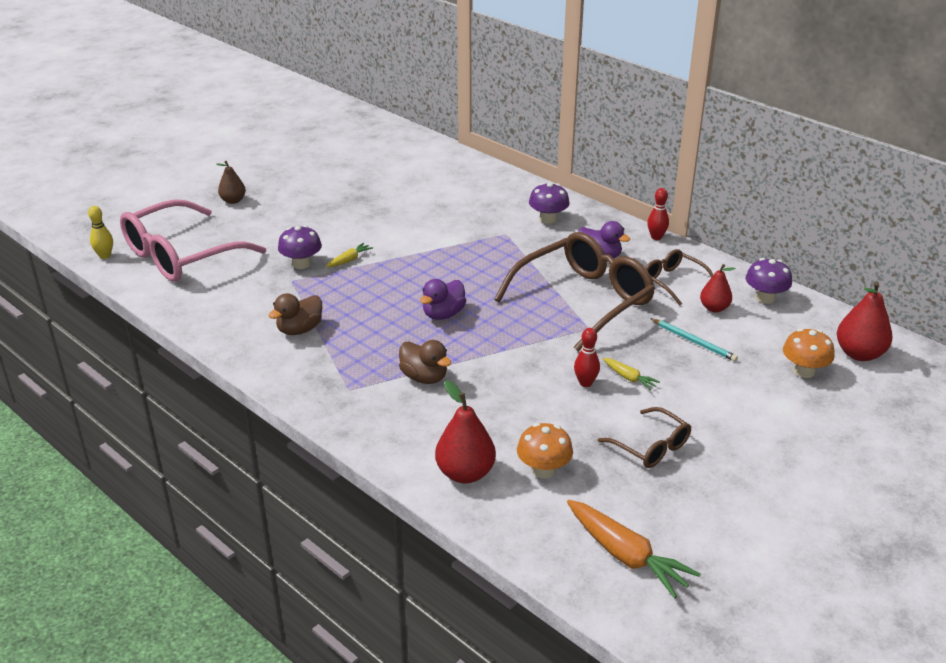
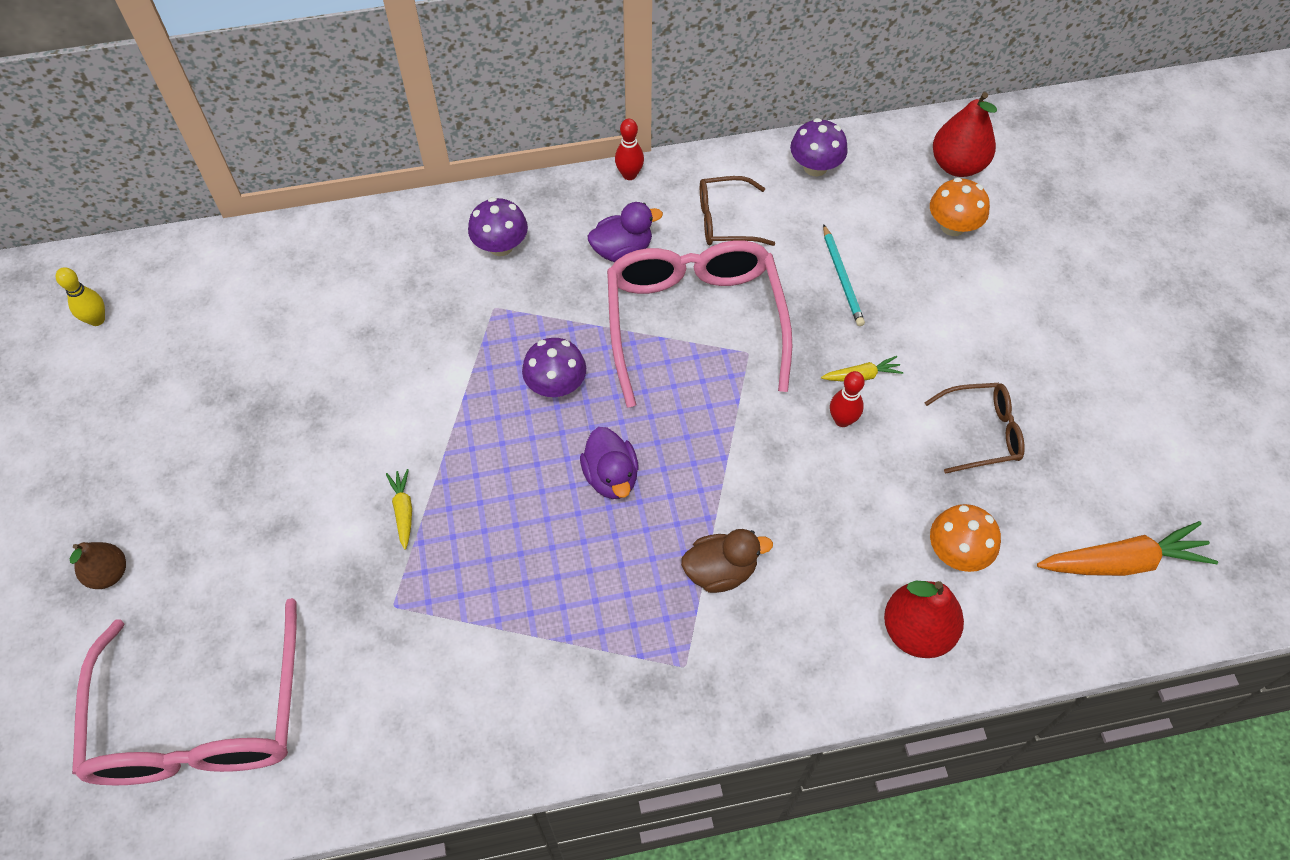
camera: 55 degrees left, 25 degrees up
yellow bowling pin [88,206,113,259] -> yellow bowling pin moved to [56,267,105,326]
brown duck [268,293,322,335] -> none
purple mushroom [278,225,322,269] -> purple mushroom moved to [522,338,586,397]
brown glasses [494,232,655,352] -> pink glasses [607,240,792,407]
turquoise pencil [650,318,738,362] -> turquoise pencil turned 90 degrees clockwise [823,224,865,326]
red pear [700,264,736,312] -> none

